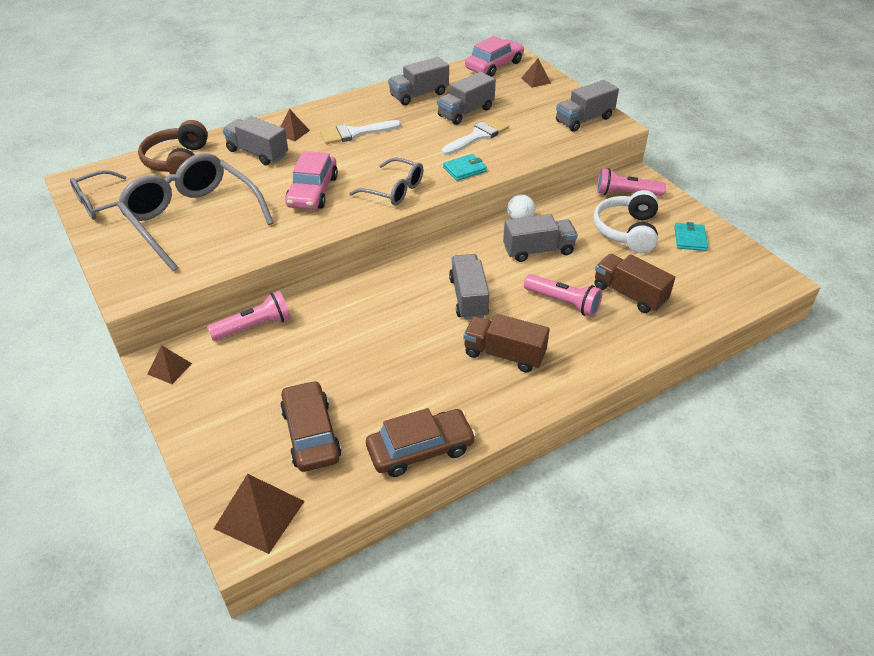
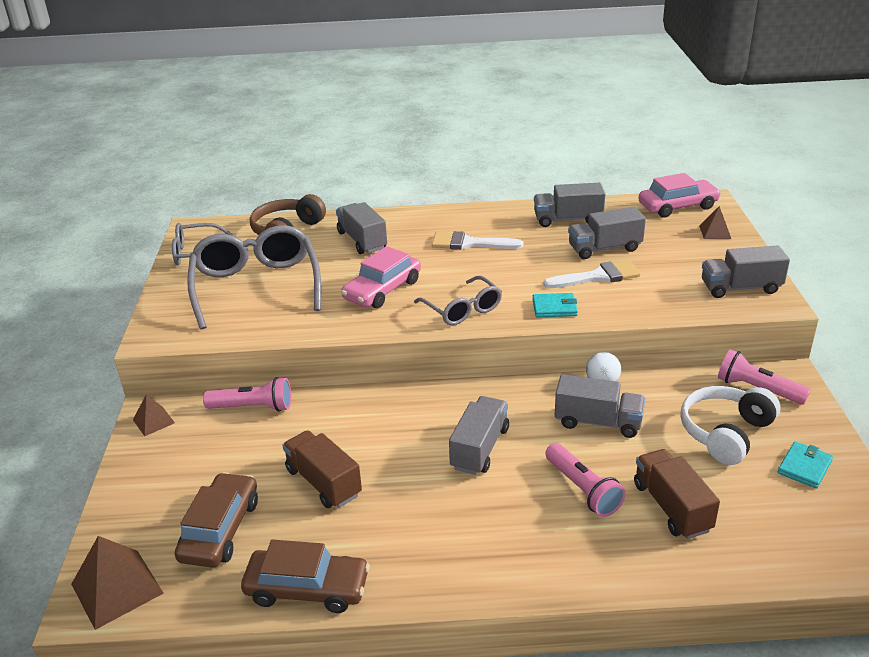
camera: 30 degrees right, 10 degrees down
brown pyramid [280,109,310,141] -> none
brown truck [463,314,550,373] -> brown truck moved to [283,430,362,508]

